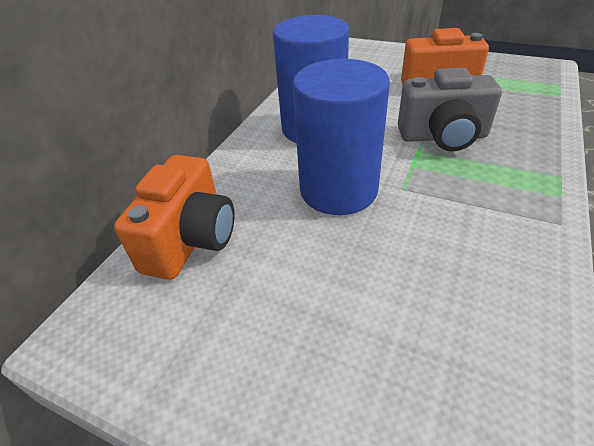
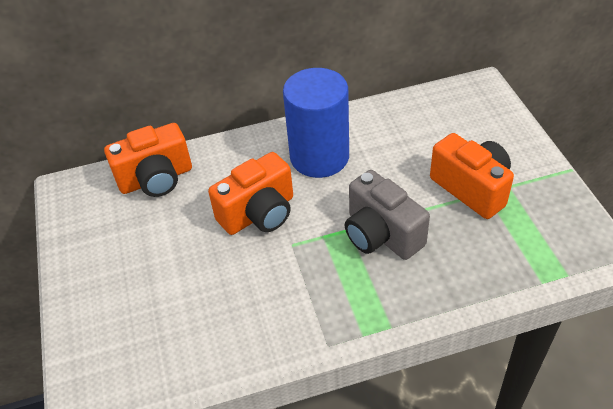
camera: 50 degrees right, 5 degrees up
blue cylinder [293,59,390,215] -> orange camera [208,152,293,235]

